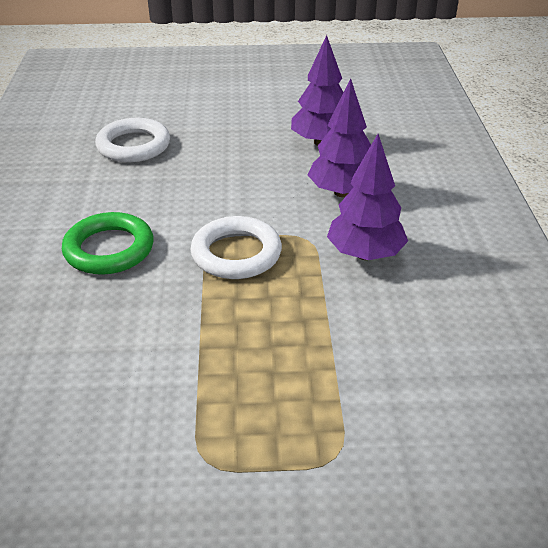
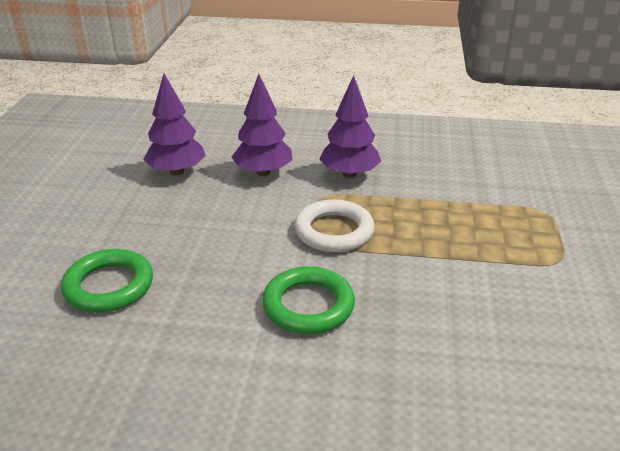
camera: 80 degrees left, 5 degrees down
white ring [95,118,170,162] -> green ring [61,249,153,313]

